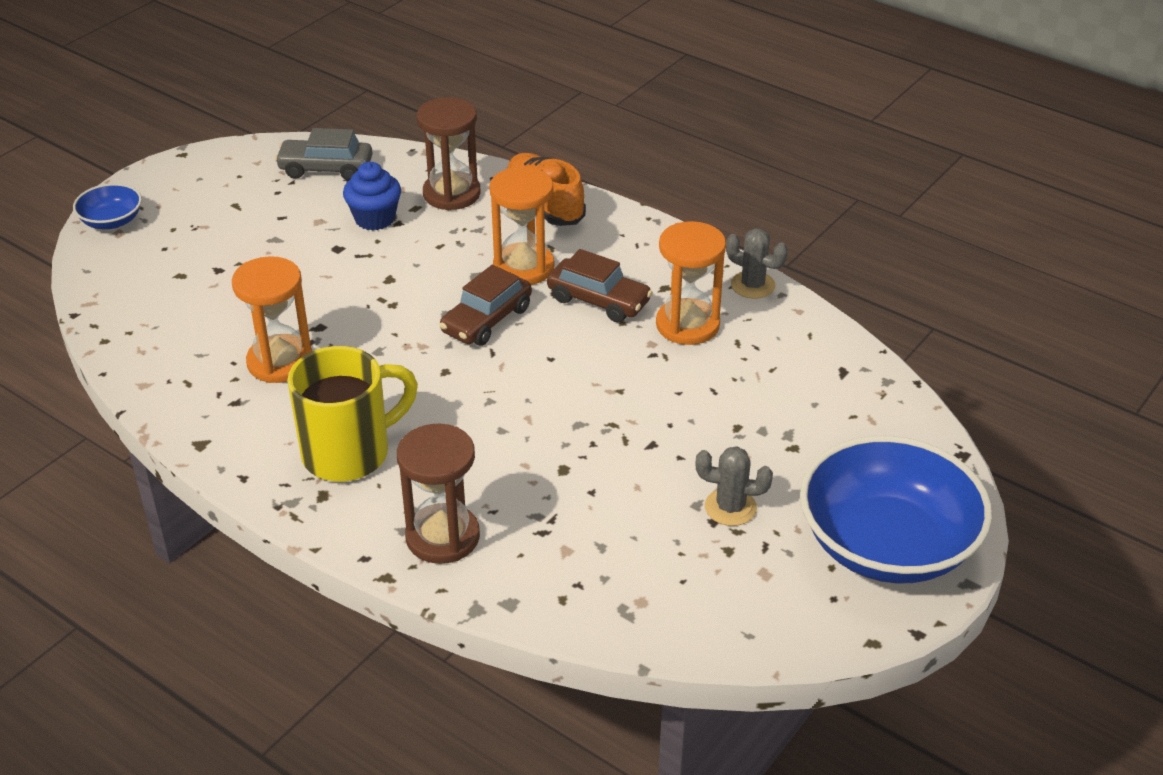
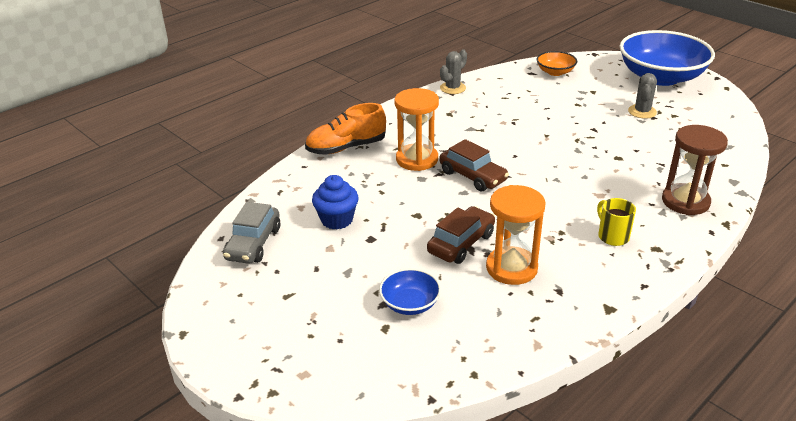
camera: 80 degrees left, 5 degrees down
blue bowl [73,183,142,229] -> blue bowl moved to [379,268,441,315]
yellow mug [287,346,418,482] -> yellow mug [597,198,636,246], size x0.51
brown hourglass [417,97,481,210] -> none
brown car [547,249,653,322] -> brown car moved to [427,206,495,264]
orange hourglass [656,221,726,345] -> none
none -> orange bowl [536,51,577,76]

